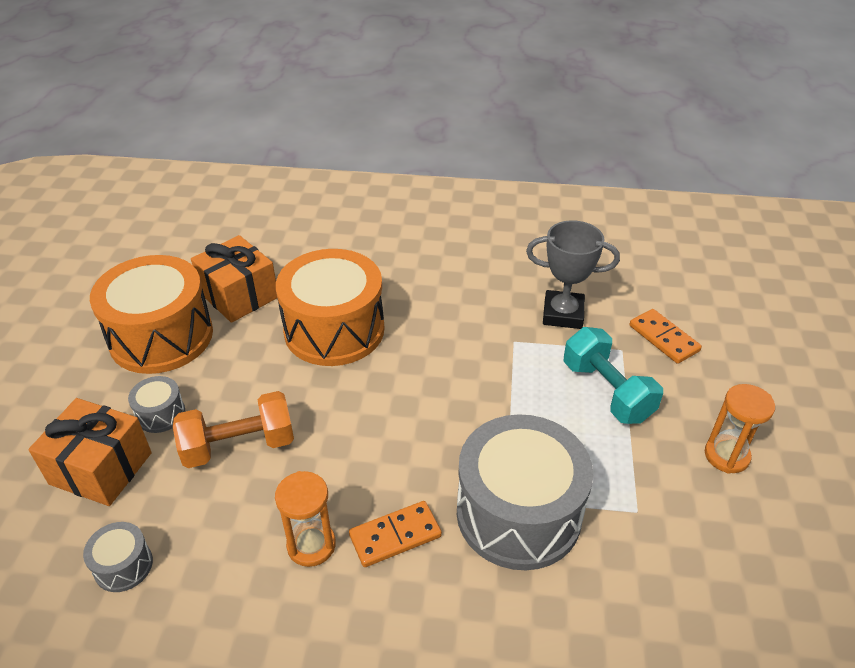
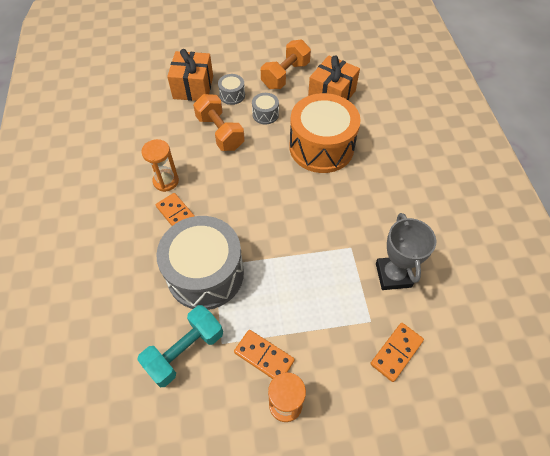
camera: 75 degrees right, 15 degrees up
grey drum [83,522,153,592] -> grey drum moved to [252,93,279,125]
orange drum [90,255,213,374] -> orange dumbbell [261,39,311,89]
turquoise dumbbell [564,327,663,424] -> turquoise dumbbell moved to [137,305,223,387]
none -> orange domino [234,330,295,379]

